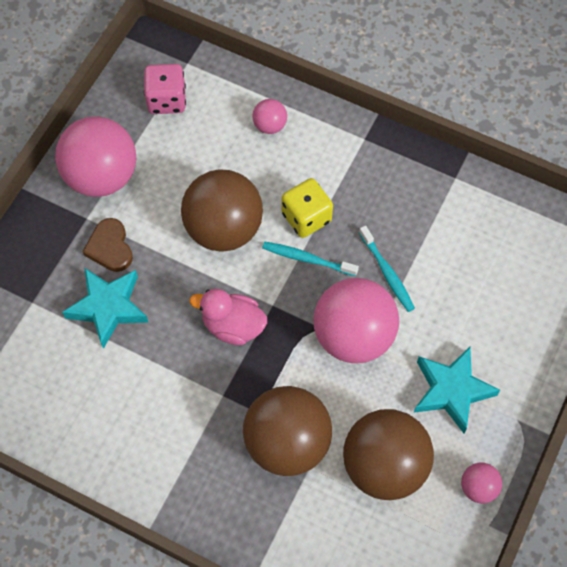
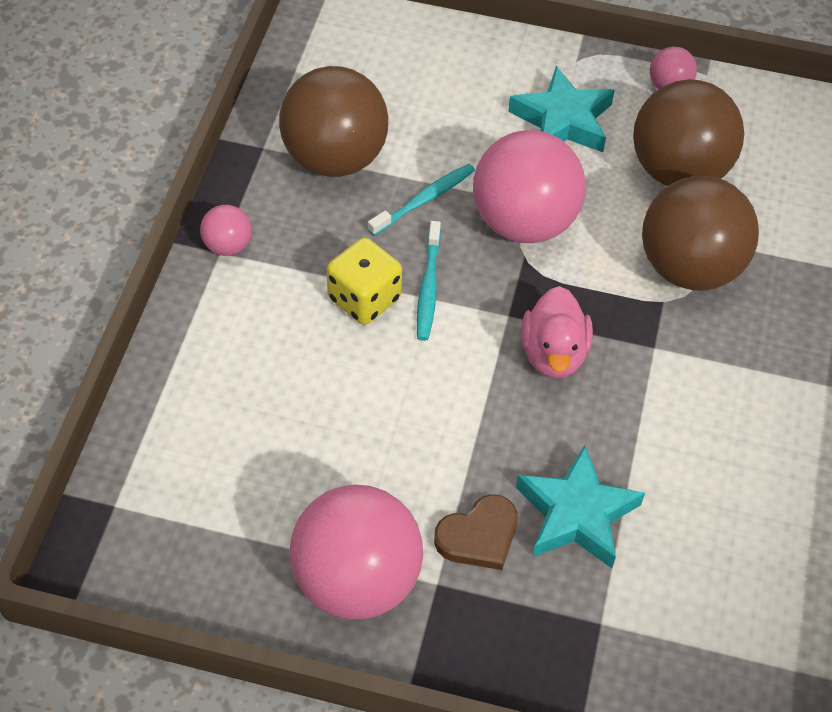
camera: 105 degrees left, 10 degrees down
pink dice [144,64,186,114] -> none
brown ball [181,170,263,252] -> brown ball moved to [279,66,388,177]
pink ball [252,99,287,134] -> pink ball moved to [200,205,252,256]

